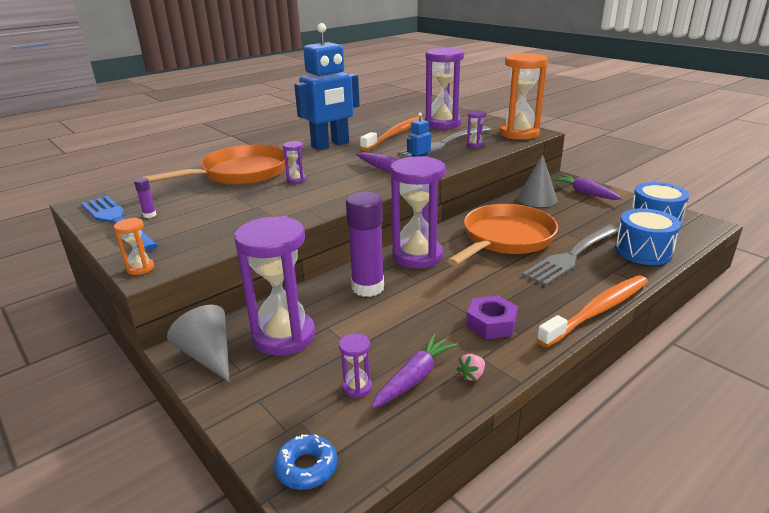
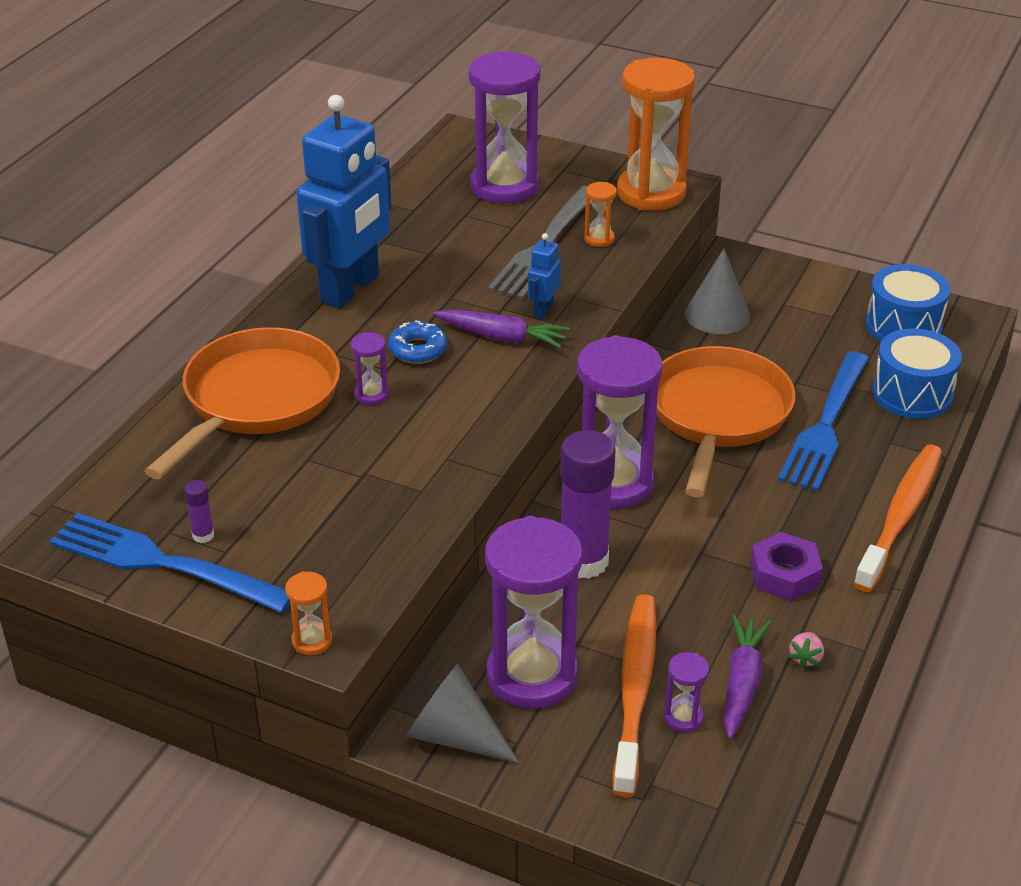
camera: 25 degrees left, 10 degrees up
blue donut [274,434,337,490] -> blue donut moved to [388,320,447,364]
orange toothbrush [360,116,423,151] -> orange toothbrush moved to [613,594,656,797]
purple hourglass [467,110,486,148] -> orange hourglass [584,182,617,247]
grey fork [522,224,621,286] -> blue fork [778,351,869,491]
purple carrot [552,175,622,200] -> none

